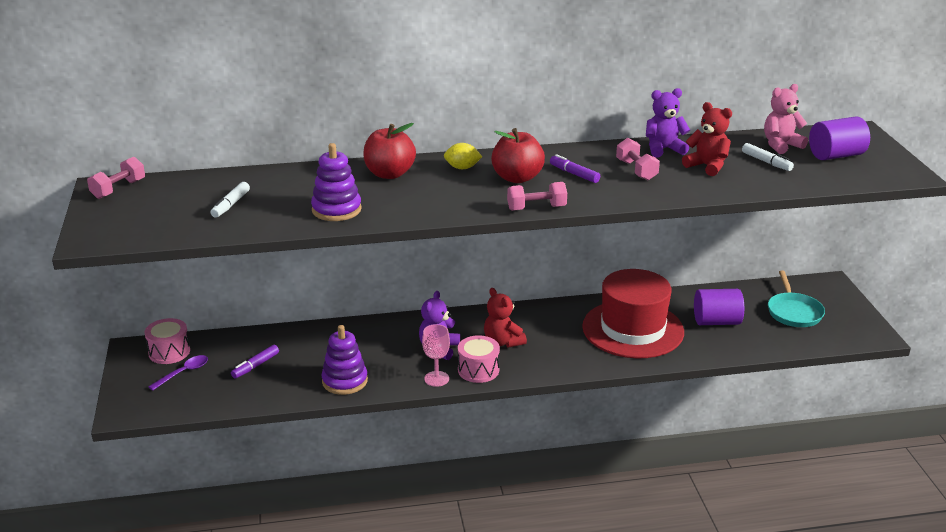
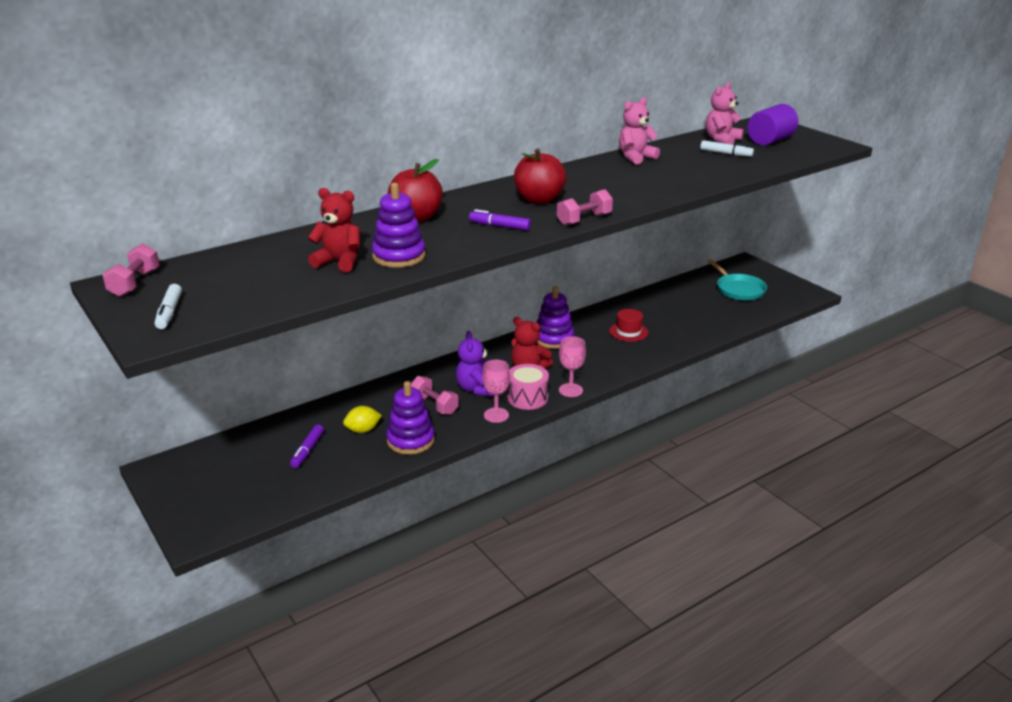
camera: 25 degrees left, 0 degrees up
pink drum [145,318,190,364] -> none
purple spoon [148,355,208,391] -> none
white marker [210,182,250,218] -> white marker moved to [155,284,182,329]
yellow lemon [444,143,482,169] -> yellow lemon moved to [343,406,382,433]
purple marker [550,154,600,183] -> purple marker moved to [469,209,531,230]
red hat [582,269,684,358] -> red hat [609,309,648,342], size x0.41
pink dumbbell [616,138,660,180] -> pink dumbbell moved to [411,376,459,415]
purple teddy bear [646,88,690,158] -> pink teddy bear [619,98,660,165]
red teddy bear [682,102,732,176] -> red teddy bear moved to [308,188,360,272]
purple cylinder [694,289,744,325] -> none
none -> purple stacking toy [536,286,574,349]
none -> pink goblet [559,336,586,397]

